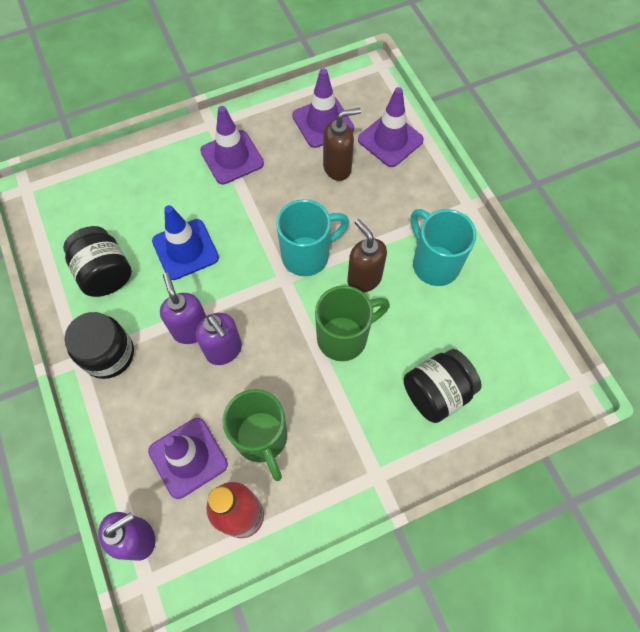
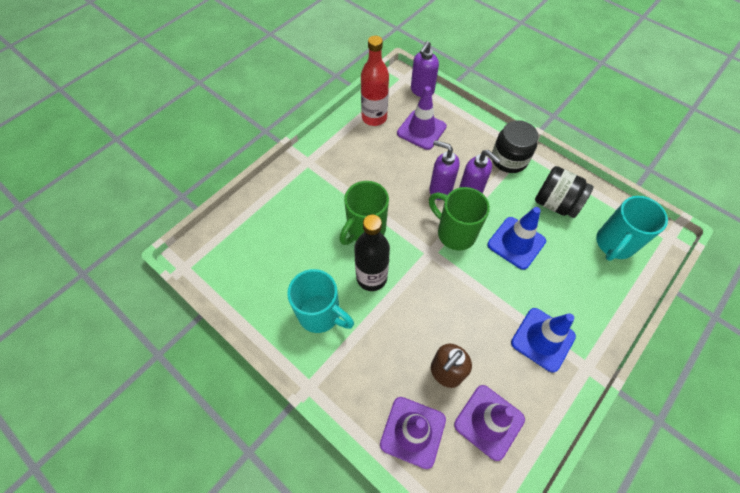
camera: 155 degrees right, 5 degrees down
purple traffic cone [200,106,264,185] -> blue traffic cone [511,308,576,372]
green mug [223,389,287,481] -> green mug moved to [429,187,490,250]
turquoise mug [276,199,349,276] -> turquoise mug moved to [596,196,668,261]
brown soap dispenser [347,219,387,293] -> black bottle [354,215,390,291]
black jar [404,349,482,423] -> none

